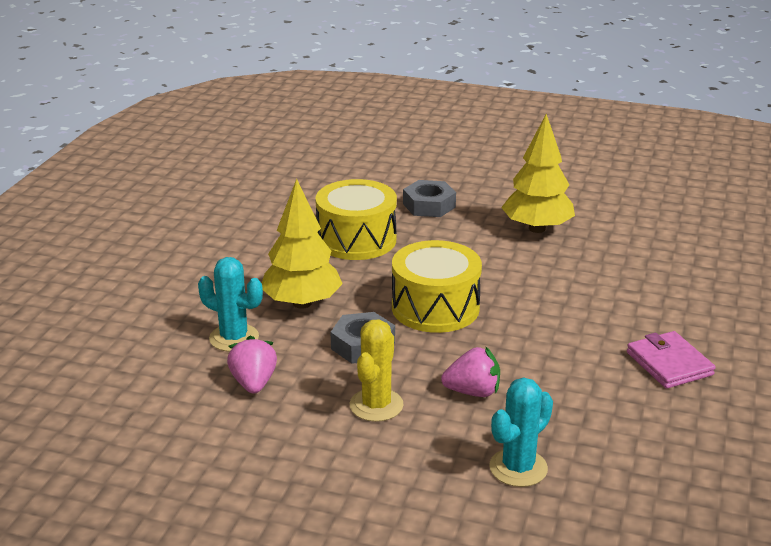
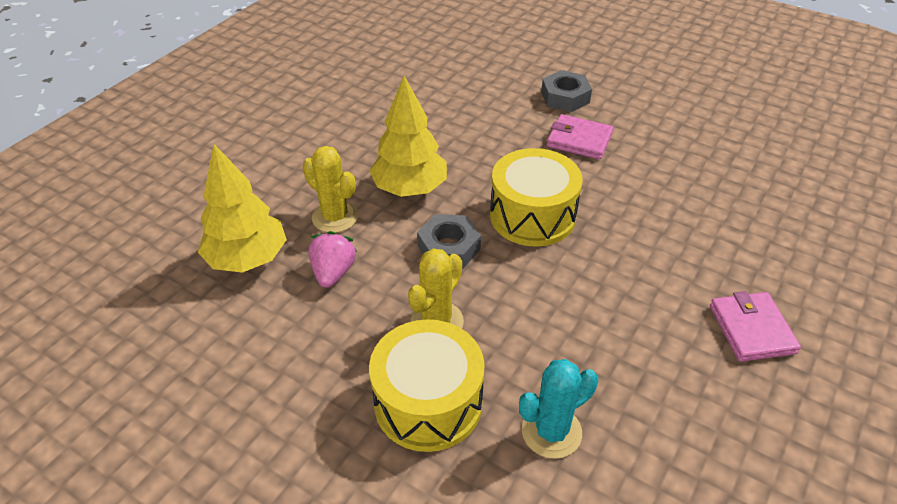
camera: 15 degrees right, 15 degrees up
turquoise cactus [198,257,263,352] -> yellow cactus [303,146,358,233]
yellow drum [315,179,397,260] -> yellow drum moved to [369,319,485,452]
pink strawberry [441,346,500,397] -> none
yellow tree [501,114,575,233] -> yellow tree moved to [198,144,287,273]
none -> pink wallet [547,114,613,160]

